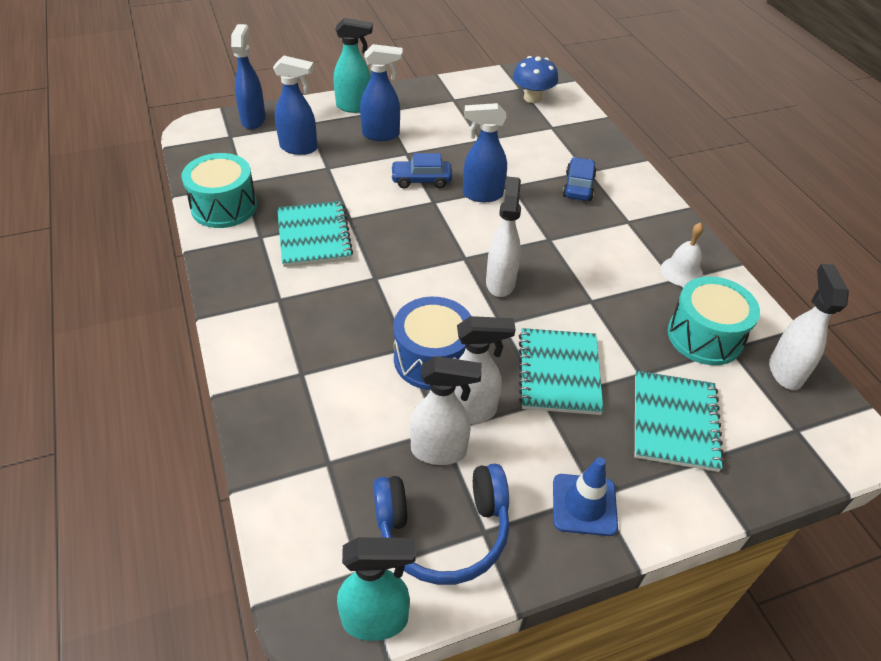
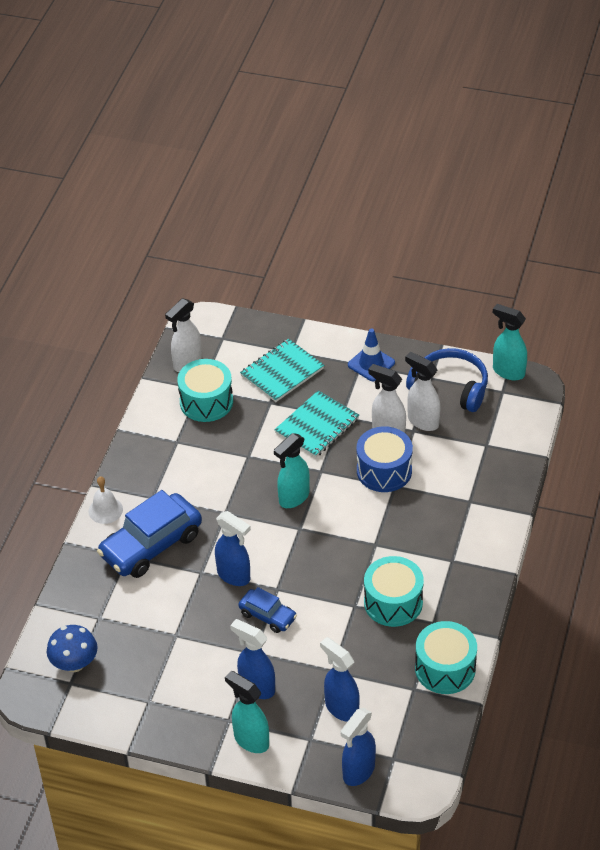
camera: 140 degrees left, 0 degrees up
turquoise notebook [277,201,353,267] -> turquoise drum [364,556,424,627]
white spray bottle [486,176,521,297] -> turquoise spray bottle [274,433,310,508]
blue car [563,157,597,201] -> blue car [97,490,202,578], size x1.88
white bell [661,223,704,286] -> white bell moved to [88,476,123,524]

